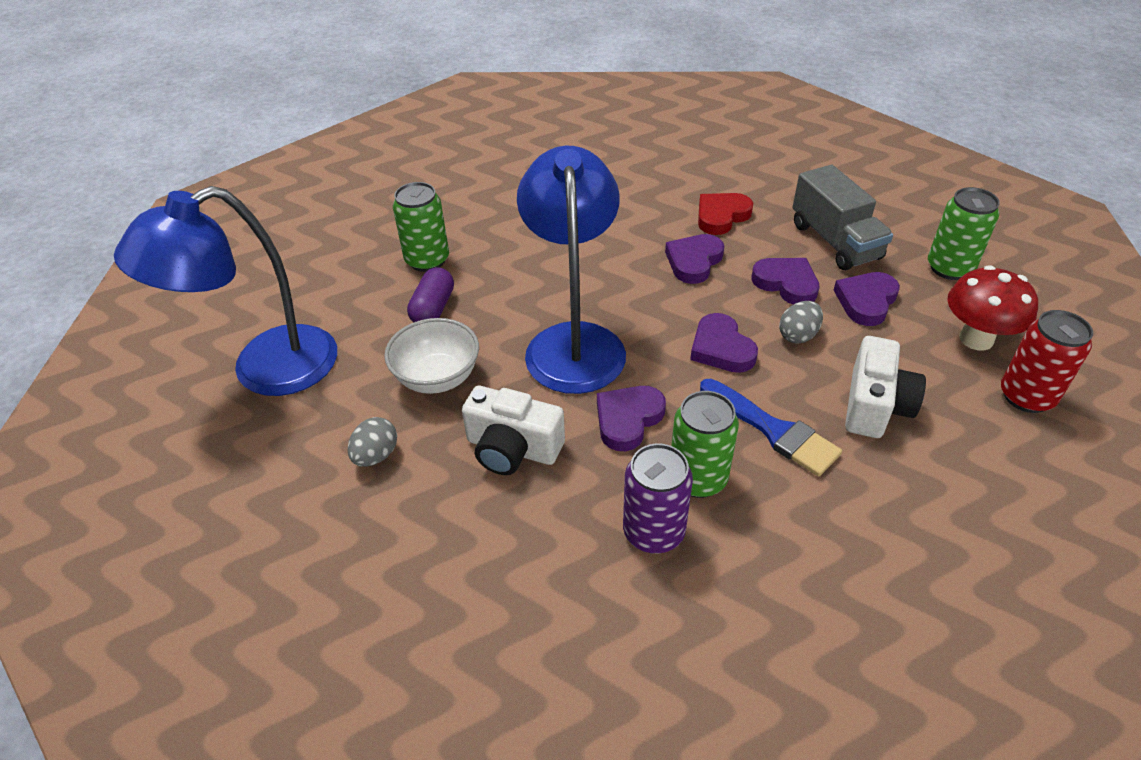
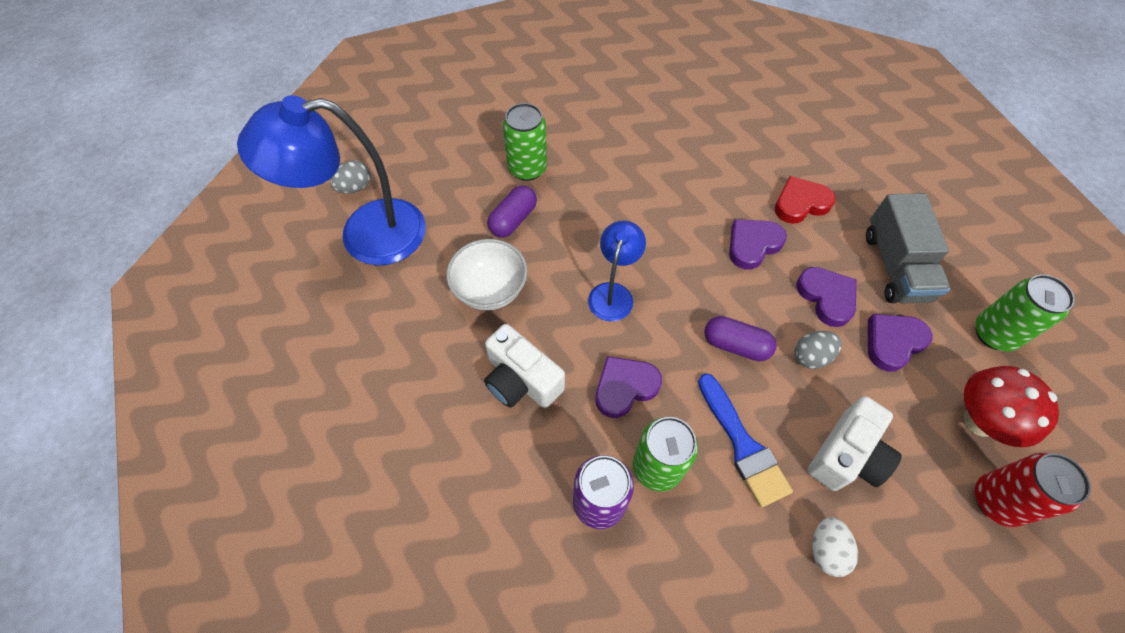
camera: 20 degrees right, 15 degrees up
grey egg [348,417,397,467] -> grey egg moved to [330,160,371,194]
blue lamp [517,146,626,394] -> blue lamp [588,221,646,321], size x0.51
purple heart [690,313,758,373] -> purple capsule [704,316,777,361]
none -> white egg [812,517,858,577]

